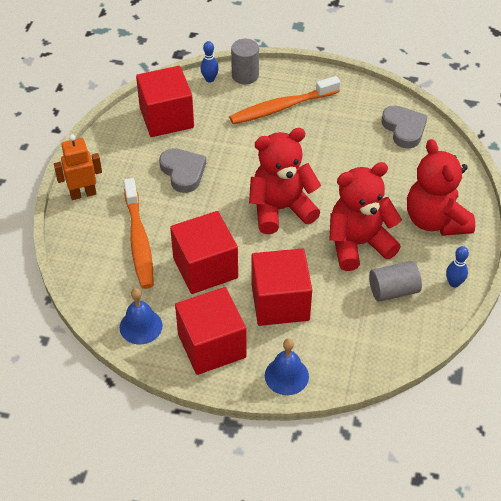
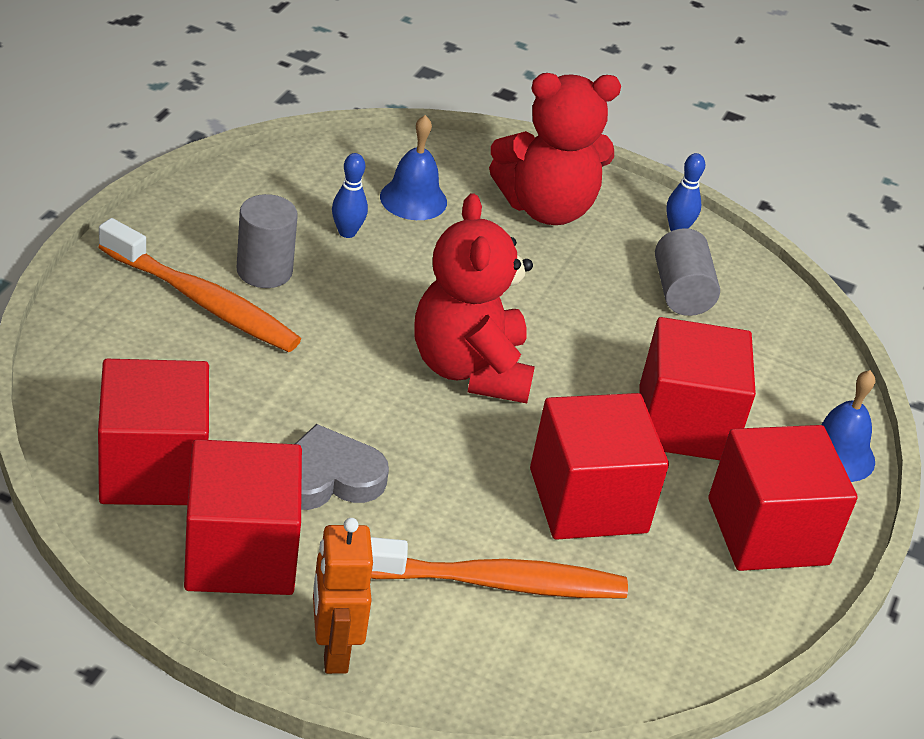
camera: 85 degrees left, 10 degrees down
blue bell [120,288,162,344] -> blue bell moved to [380,115,447,220]
blue bowling pin [200,41,219,82] -> blue bowling pin moved to [332,153,368,238]
orange toothbrush [229,76,340,124] -> orange toothbrush turned 45 degrees counterclockwise [99,218,301,352]
grey cylinder [231,39,259,84] -> grey cylinder moved to [237,194,298,288]
red teddy bear [330,162,402,271] -> none
grey heart [381,106,428,148] -> none
none -> red cube [184,439,302,595]

